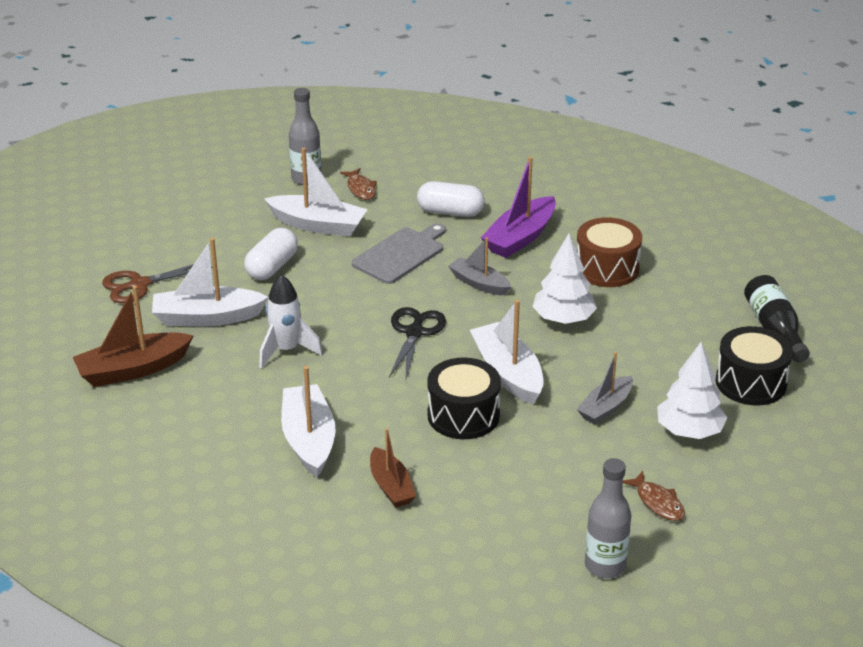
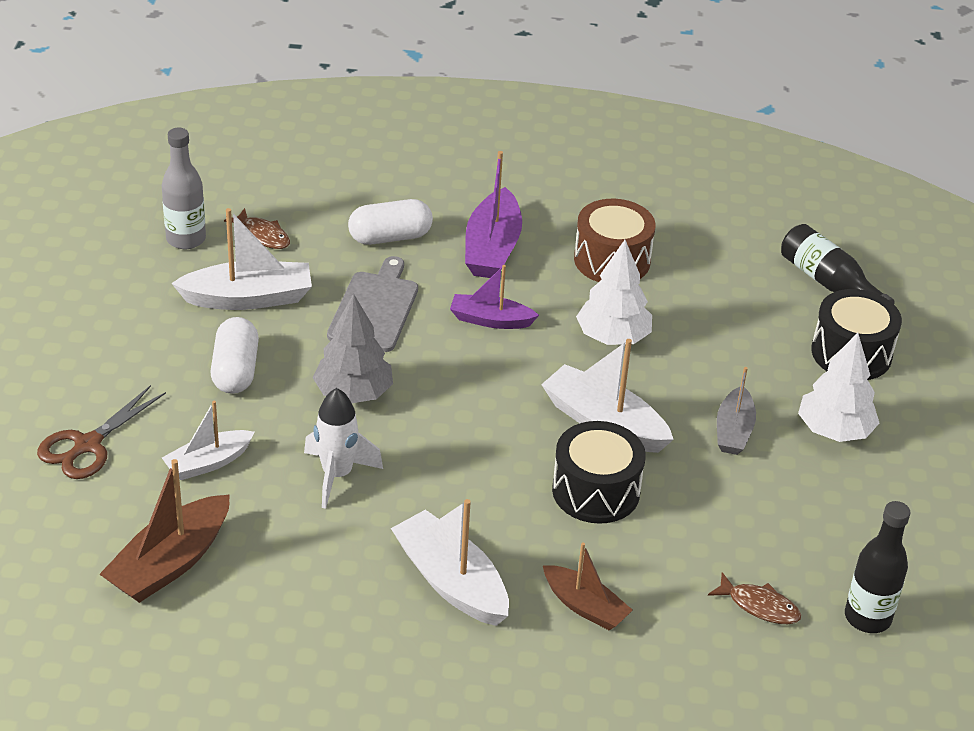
camera: 30 degrees left, 5 degrees up
white boat [152,238,268,326] -> white boat [162,401,255,480], size x0.64
black scissors [389,307,446,379] -> none
grey boat [448,237,511,295] -> purple boat [450,265,539,329]
grey bottle [585,458,631,578] -> black bottle [845,501,910,633]
brown fish [623,471,685,521] -> brown fish moved to [708,572,801,624]
none -> grey tree [313,294,393,403]

